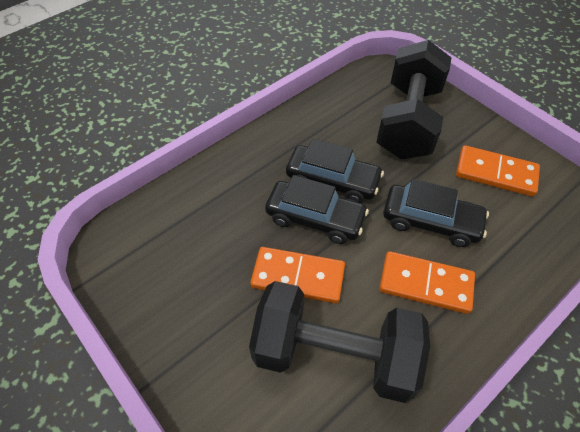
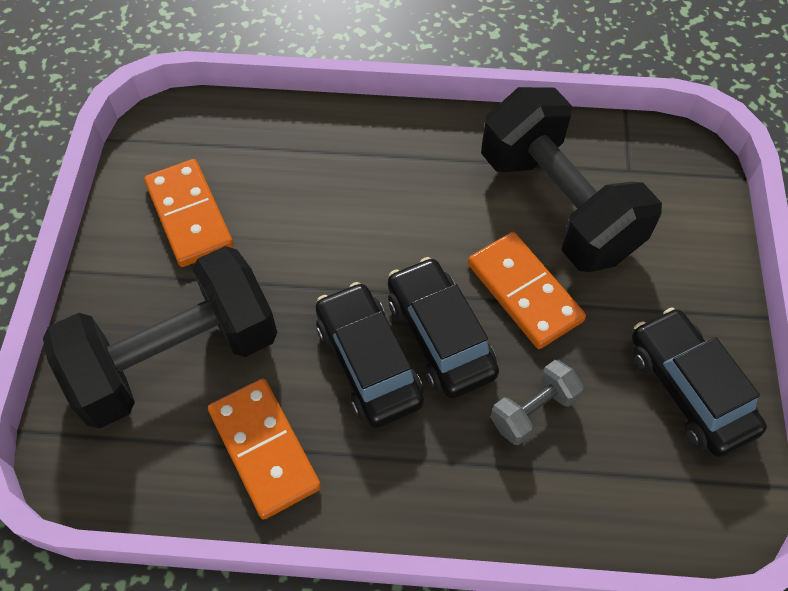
camera: 135 degrees left, 5 degrees up
orange domino [379,251,475,314] -> orange domino moved to [208,379,321,520]
black car [383,179,489,247] -> black car moved to [632,308,767,457]
none -> grey dumbbell [491,360,583,445]

